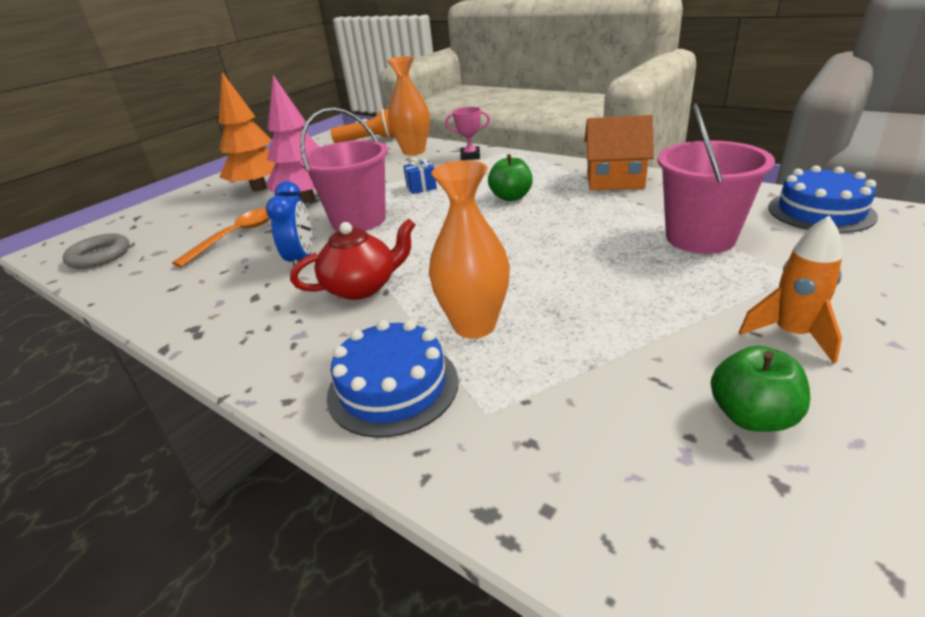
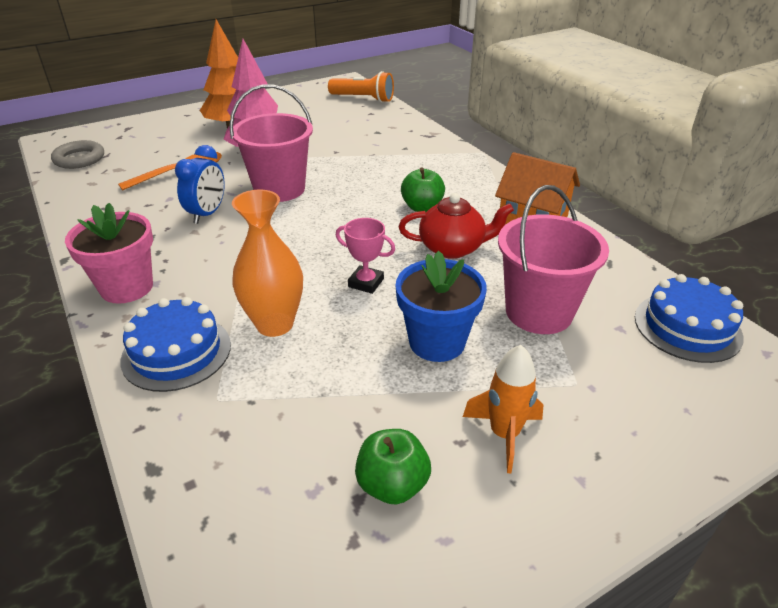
camera: 20 degrees right, 5 degrees up
red teapot [290,219,415,300] -> red teapot moved to [399,193,514,259]
orange vase [387,56,430,155] -> none
blue gift [403,157,437,194] -> none
pink trophy [445,107,490,160] -> pink trophy moved to [336,218,395,294]
none -> pink flower pot [65,203,153,304]
none -> blue flower pot [396,251,487,362]

